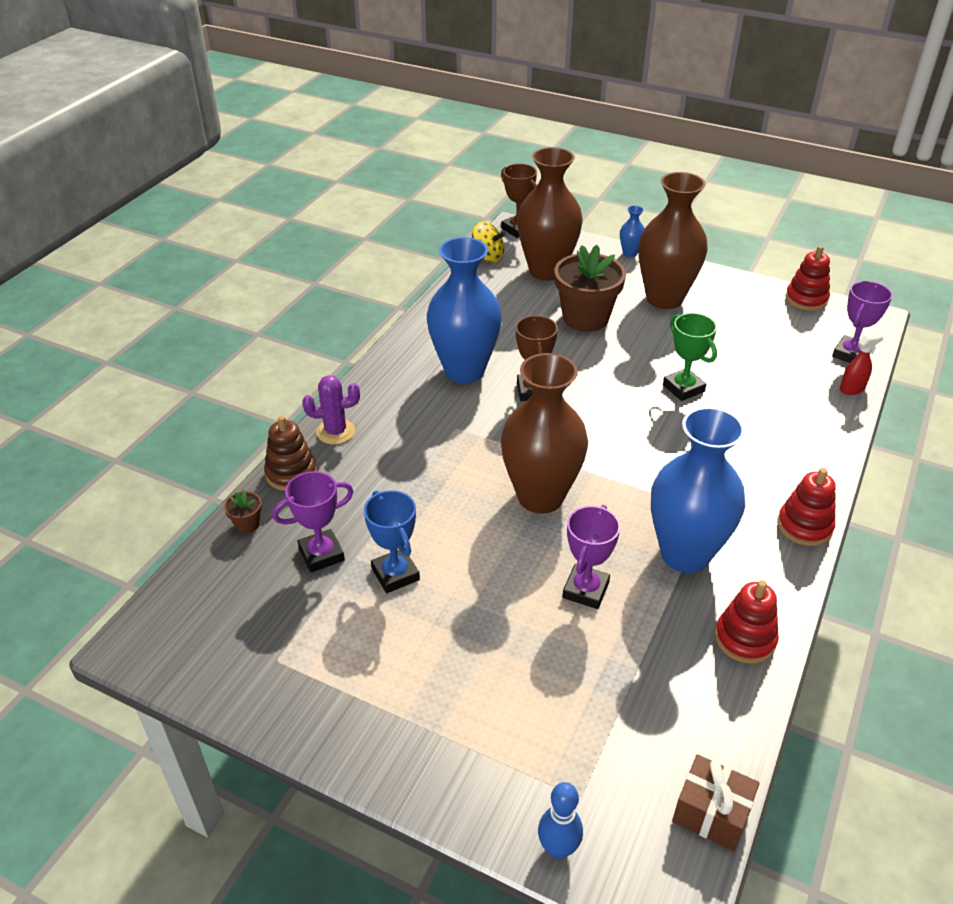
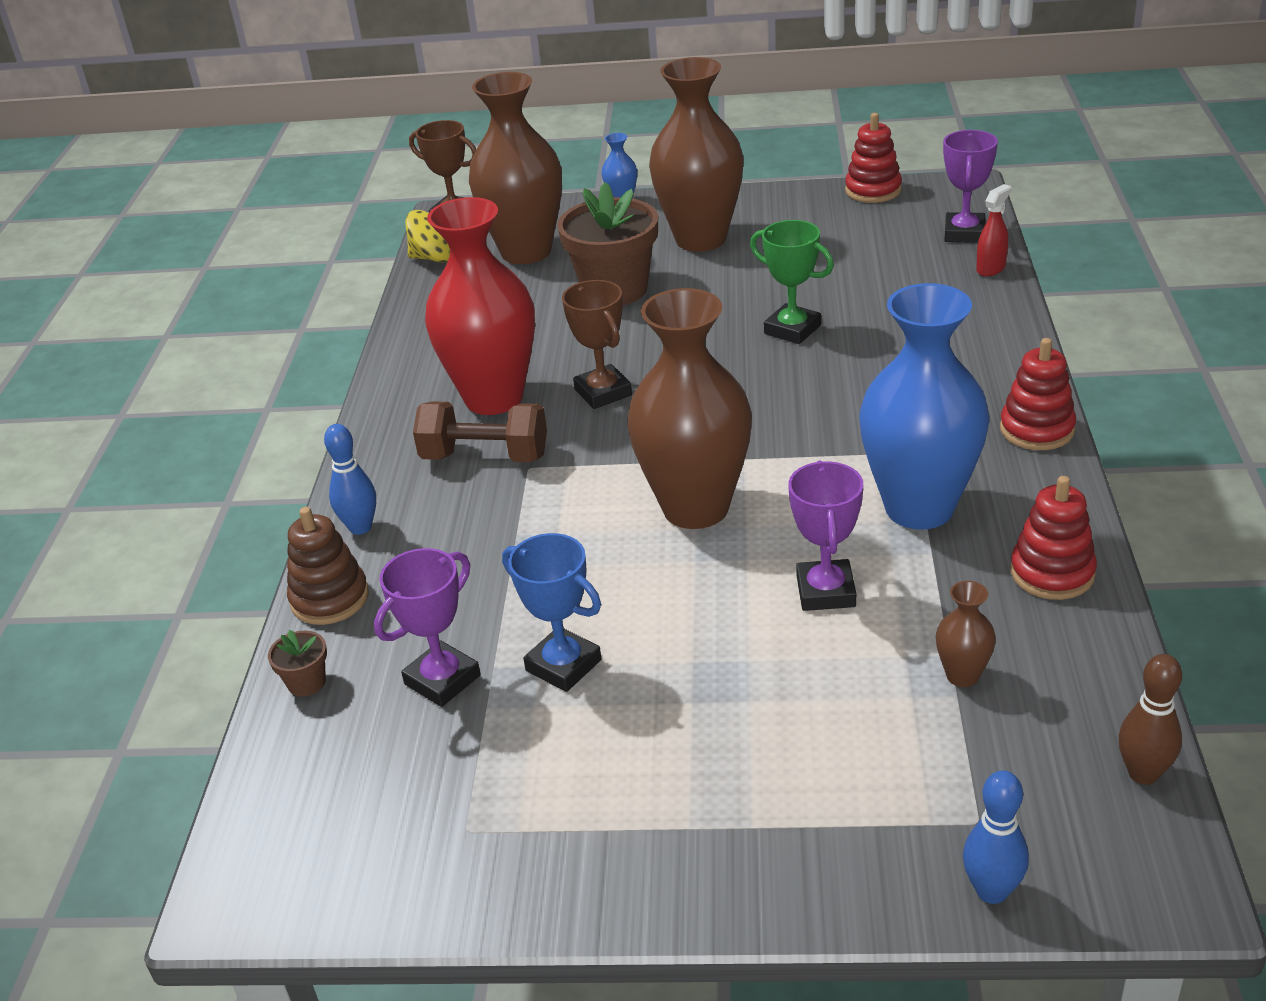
camera: 20 degrees left, 5 degrees down
purple cactus [302,375,360,444] -> blue bowling pin [324,424,376,535]
blue vase [427,237,502,383] -> red vase [425,197,535,415]
brown gift [672,754,760,851] -> brown bowling pin [1119,654,1182,785]
none -> brown dumbbell [413,401,547,462]
none -> brown vase [936,581,996,687]

